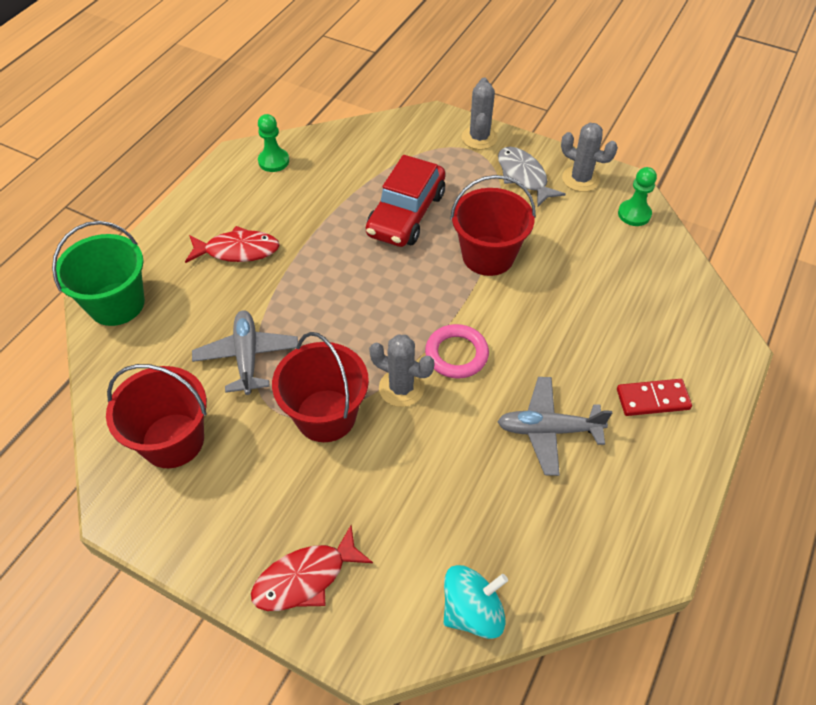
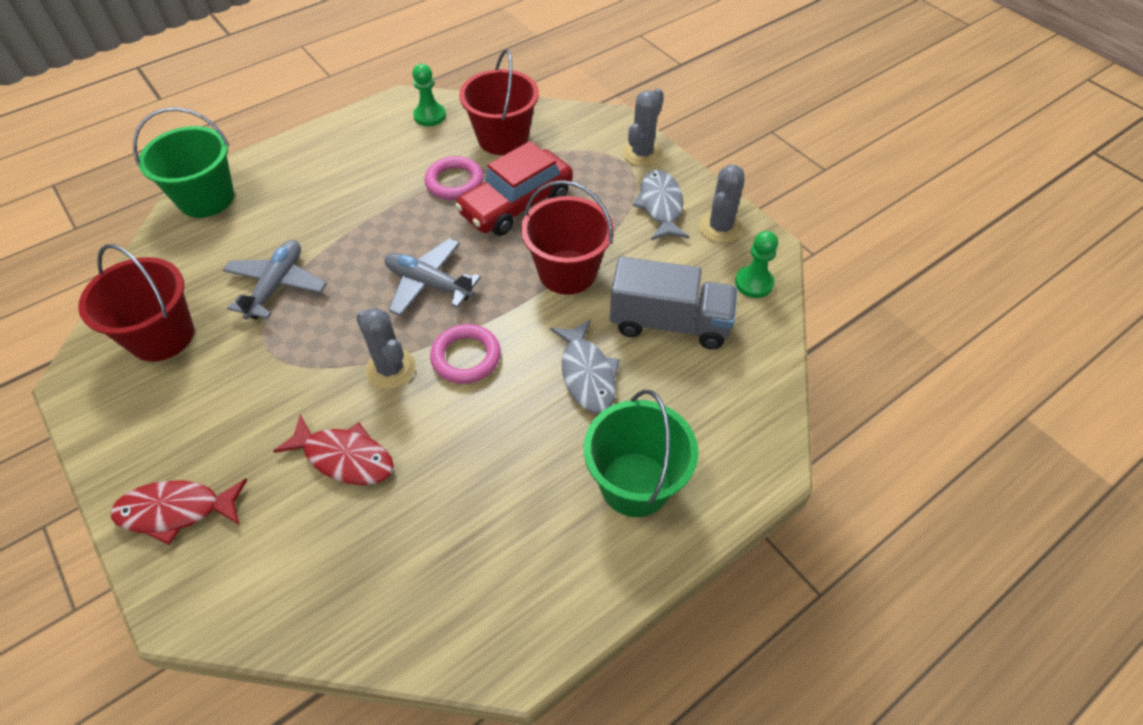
camera: 25 degrees right, 0 degrees up
red fish [185,226,280,263] -> red fish moved to [273,415,394,485]
red bucket [272,332,369,442] -> red bucket moved to [459,49,539,155]
turquoise spinning top [444,565,508,639] -> none
grey plane [497,377,612,476] -> grey plane moved to [384,239,481,316]
grey cactus [561,123,618,192] -> grey cactus turned 60 degrees clockwise [699,165,744,243]
red domino [617,379,692,416] -> green bucket [584,390,698,517]
none -> pink ring [425,156,484,200]
none -> grey fish [550,319,620,413]
none -> grey truck [610,256,737,349]

